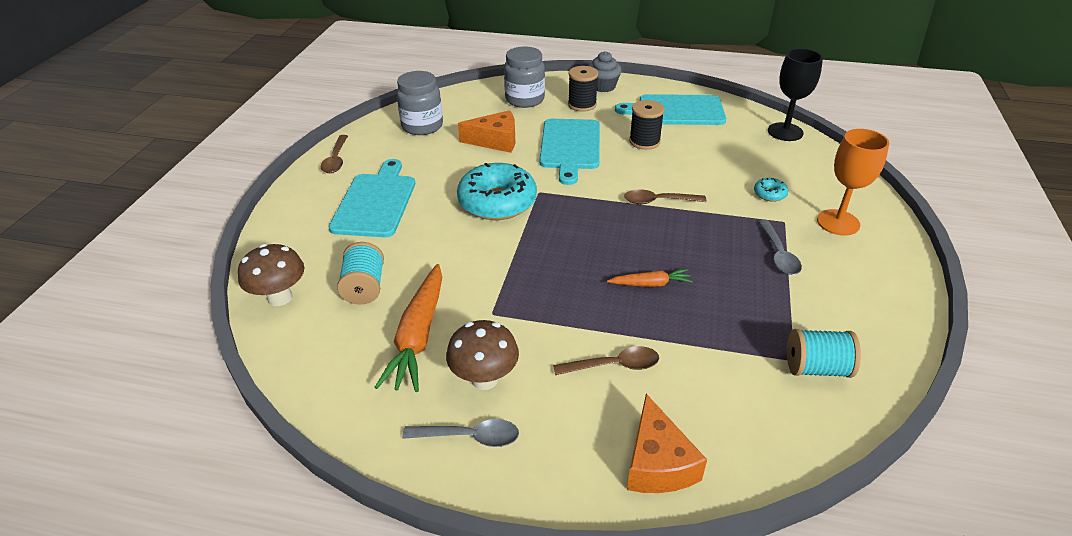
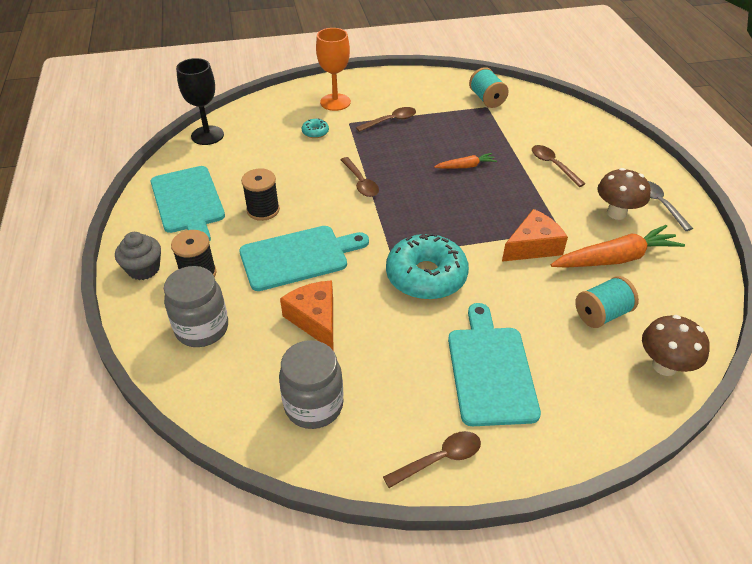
camera: 115 degrees left, 5 degrees up
turquoise cutting board [329,159,415,237] -> turquoise cutting board turned 105 degrees clockwise [448,303,541,426]
orange carrot [607,269,693,287] -> orange carrot turned 105 degrees clockwise [434,153,497,168]
orange cheese [627,394,707,493] -> orange cheese moved to [502,209,568,262]
grey spoon [759,220,802,275] -> brown spoon [356,107,416,132]

